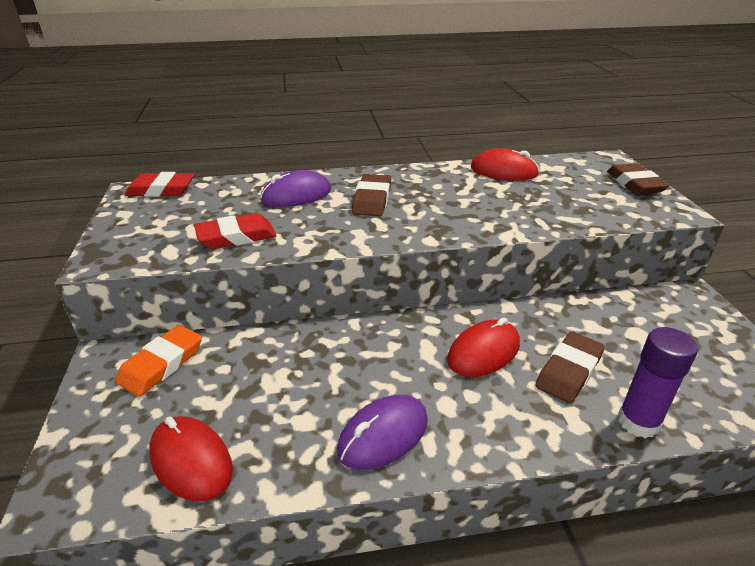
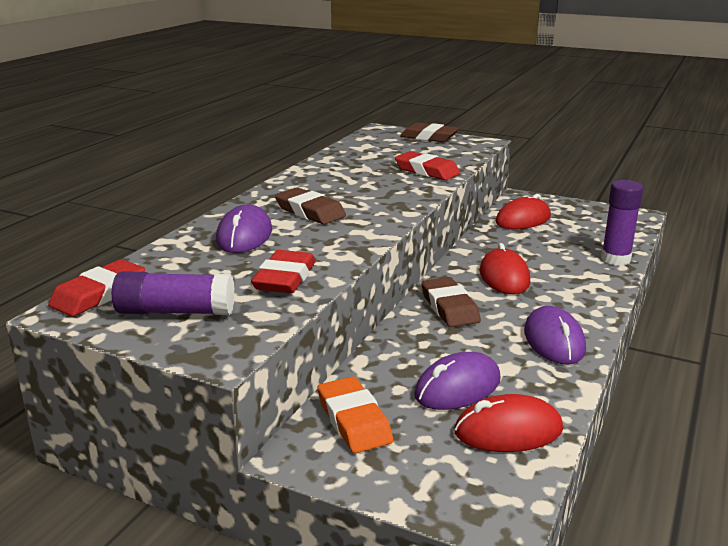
camera: 55 degrees left, 10 degrees down
red mouse [471,148,539,181] -> red mouse moved to [495,194,551,229]
brown eraser [535,331,605,404] -> brown eraser moved to [421,277,481,327]
none -> purple glue stick [112,271,235,315]
none -> red eraser [395,151,460,180]
none -> purple mouse [414,352,501,410]

